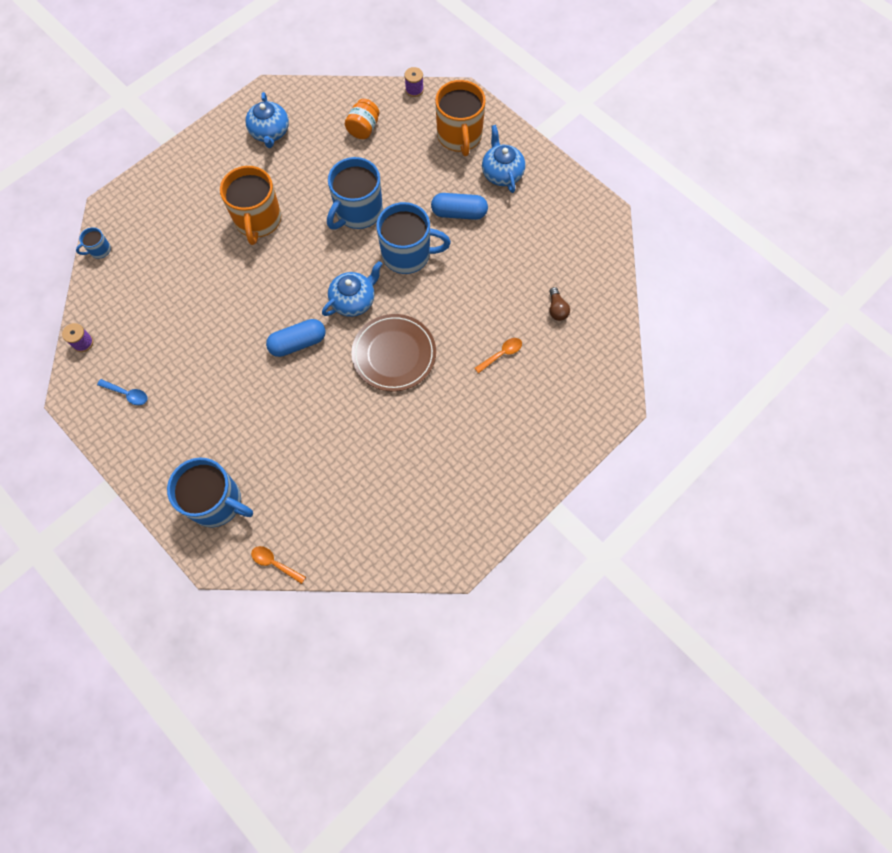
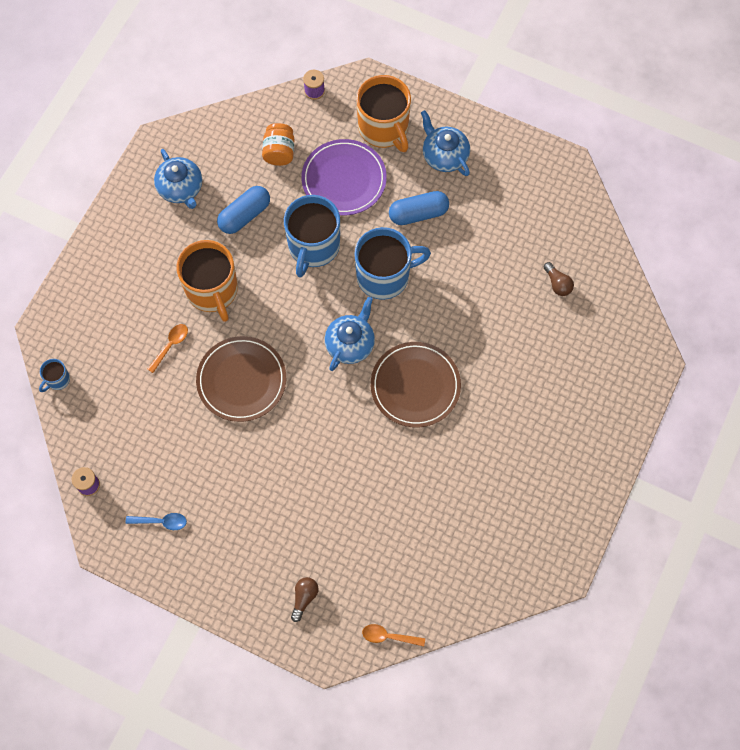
camera: 20 degrees left, 0 degrees up
blue mug [167,458,253,527] -> brown light bulb [291,577,319,622]
blue capsule [266,319,326,357] -> blue capsule moved to [217,186,270,234]
orange spoon [475,338,522,373] -> orange spoon moved to [147,324,188,373]
none -> brown plate [196,336,286,422]
none -> purple plate [301,139,387,215]

